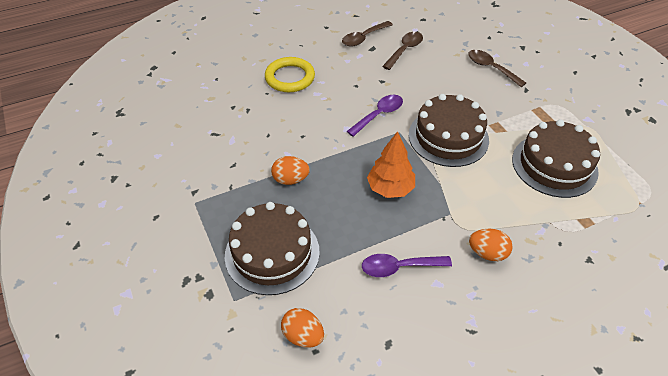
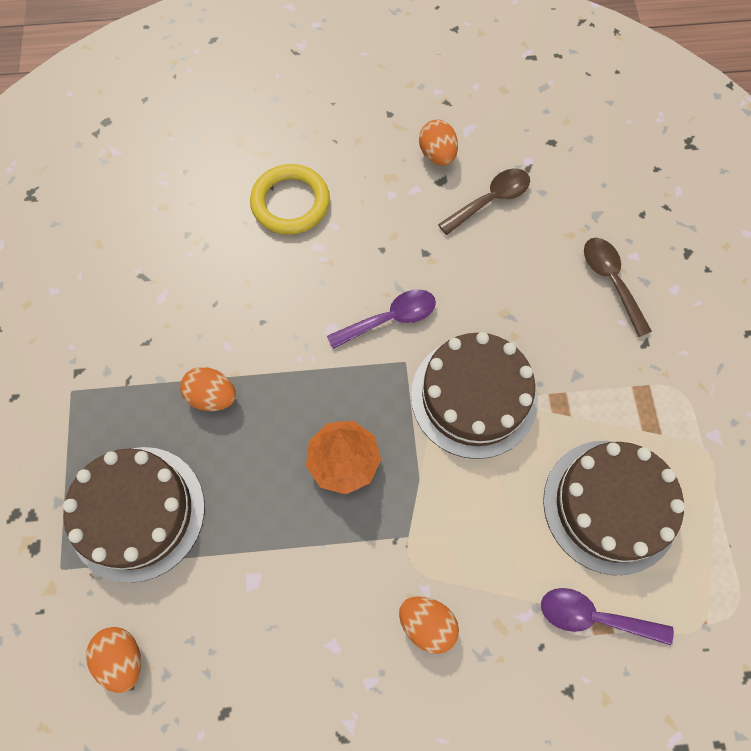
camera: 20 degrees right, 20 degrees up
brown spoon [342,21,393,47] -> orange egg [419,120,458,166]
purple spoon [362,254,452,277] -> purple spoon moved to [541,588,674,645]

